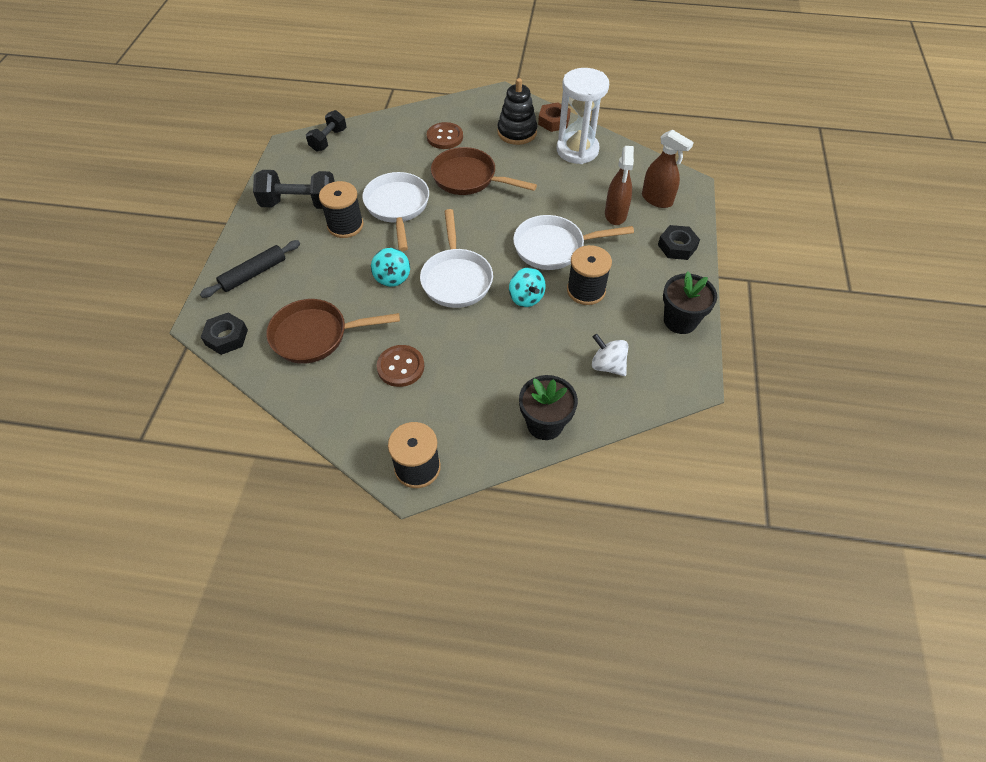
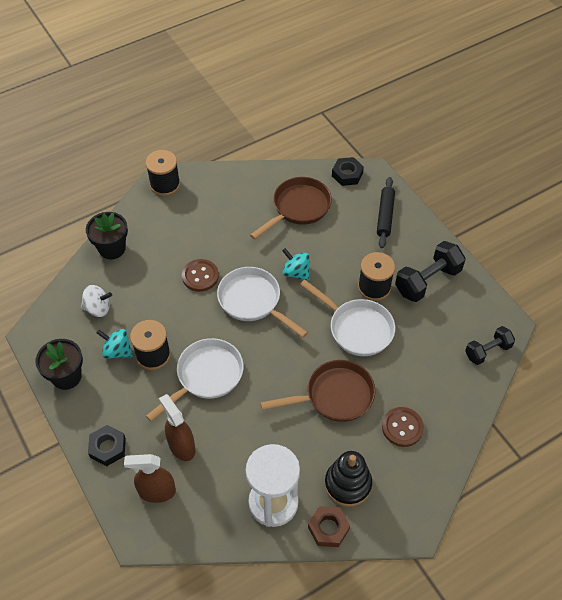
camera: 140 degrees right, 0 degrees up
black dumbbell [306,110,346,152] -> black dumbbell turned 75 degrees clockwise [465,326,515,365]
brown button [377,345,424,387] -> brown button moved to [182,259,219,292]
turquoise spinning top [509,268,546,307] -> turquoise spinning top moved to [97,329,133,359]

